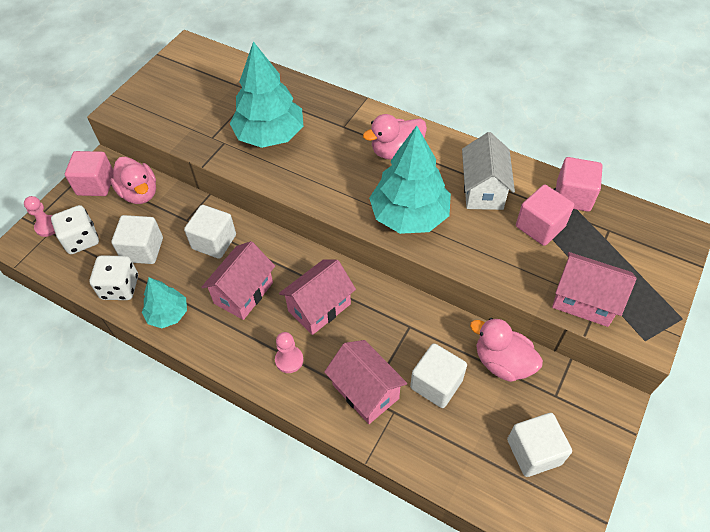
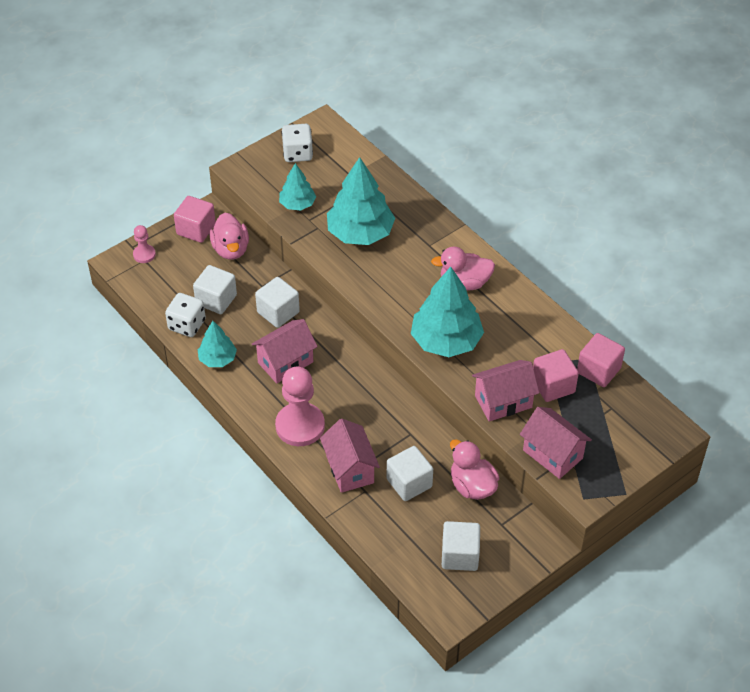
camera: 20 degrees right, 5 degrees down
white dice [51,205,99,254] -> white dice moved to [281,124,313,162]
pink pawn [275,332,304,373] -> pink pawn [275,367,325,446], size x2.01
pink house [279,260,356,335] -> pink house moved to [472,360,539,422]
white house [462,132,515,210] -> none
none -> turquoise tree [279,163,316,211]

